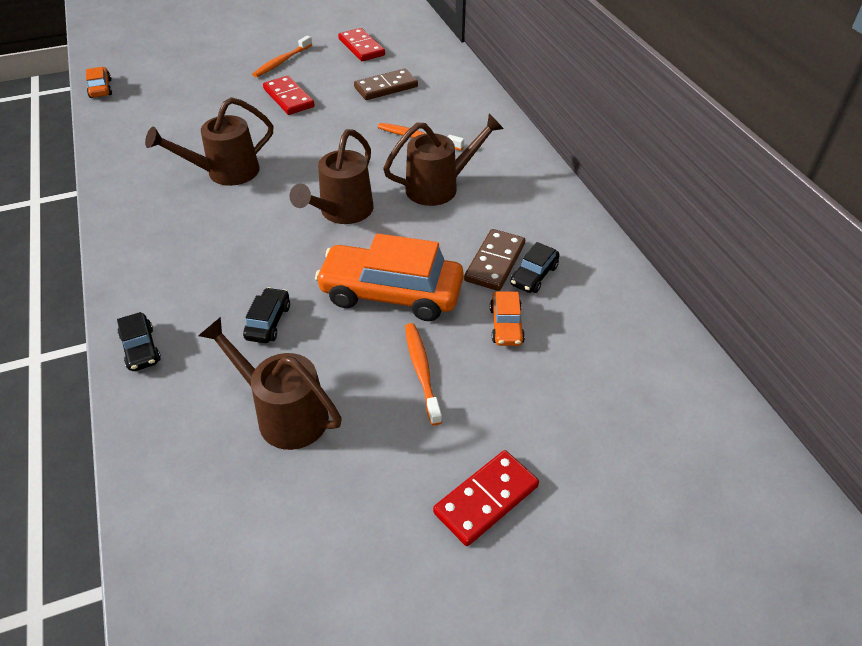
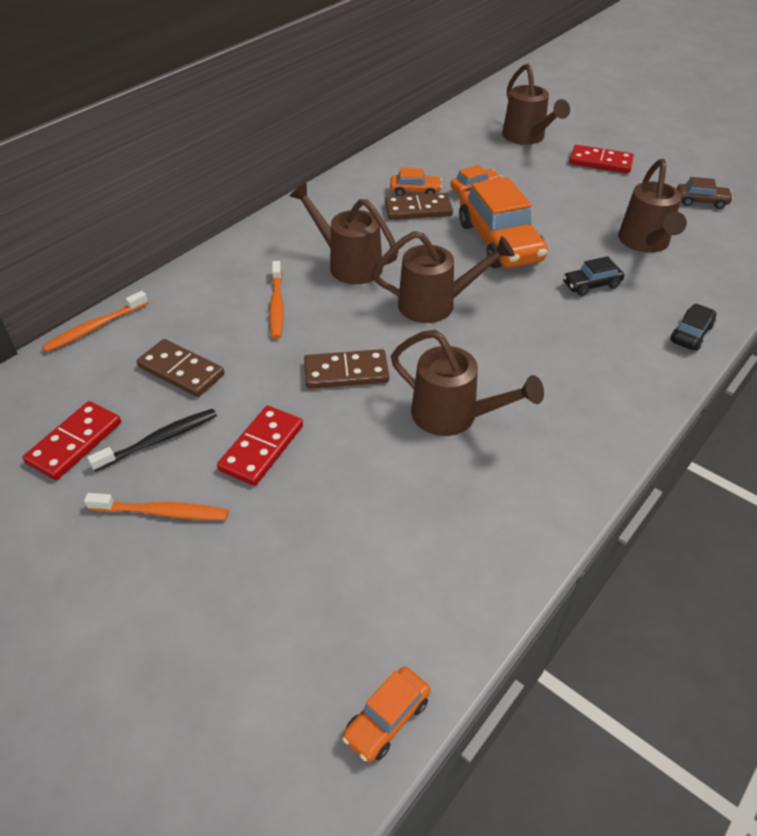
camera: 120 degrees left, 0 degrees up
orange toothbrush [405,323,442,426] -> orange toothbrush moved to [42,291,148,352]
black car [510,242,560,293] -> orange car [390,168,442,196]
none -> black toothbrush [87,409,217,472]
none -> brown domino [304,349,389,389]
none -> brown watering can [502,64,570,145]
none -> brown car [677,177,733,209]

